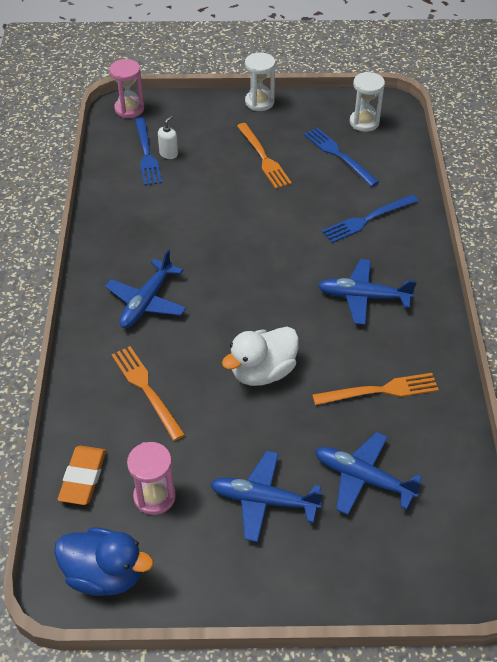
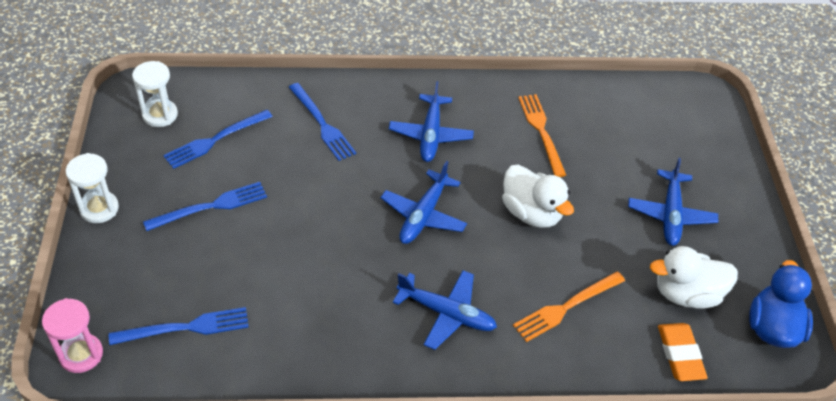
camera: 95 degrees left, 0 degrees up
orange eraser [58,446,106,505] -> orange eraser turned 75 degrees clockwise [658,323,708,381]
pink hourglass [127,442,176,515] -> white duck [650,246,738,309]
white soap dispenser [158,116,178,159] -> none
orange fork [237,123,292,189] -> blue fork [143,182,267,231]
blue plane [315,432,422,515] -> blue plane moved to [381,161,467,244]

